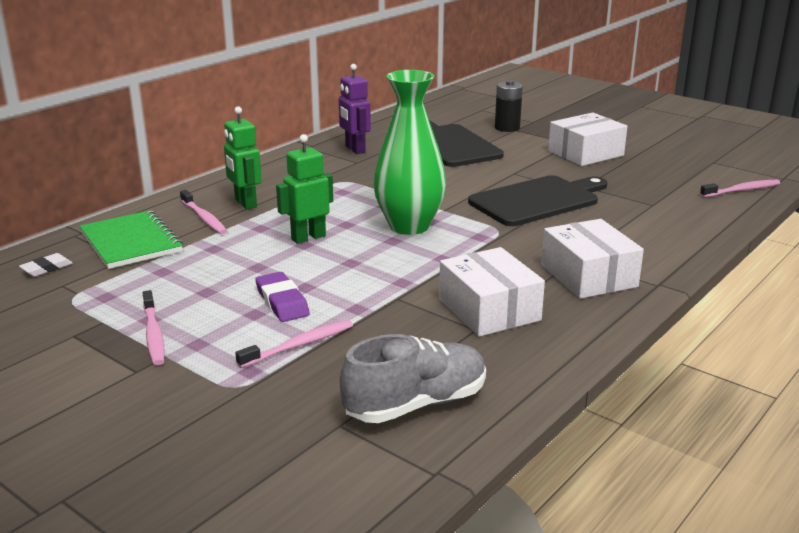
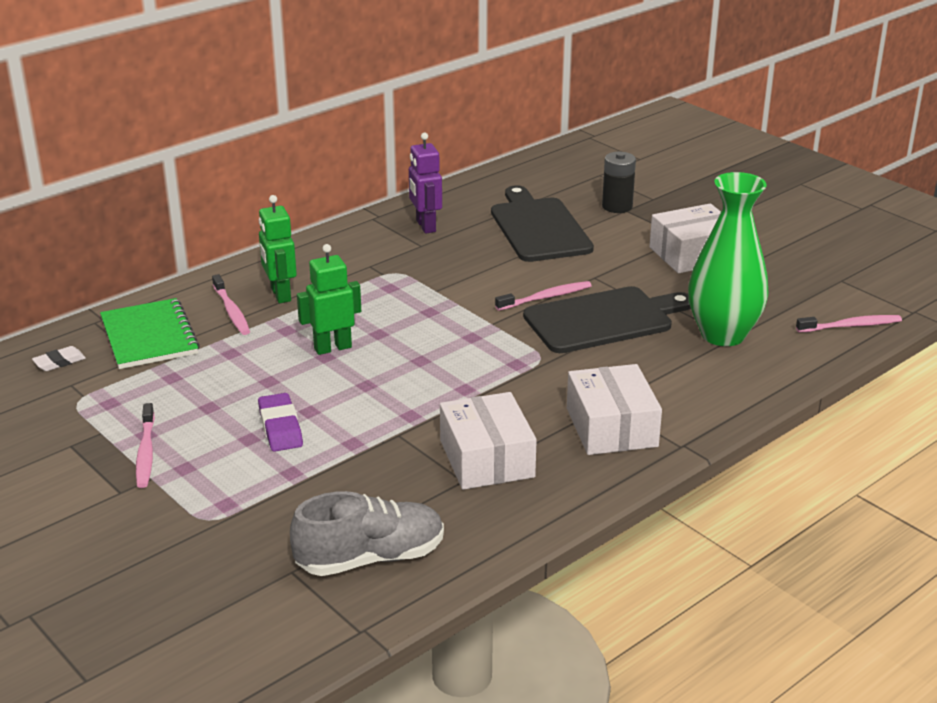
camera: 10 degrees right, 5 degrees up
pink toothbrush [235,320,353,368] -> pink toothbrush moved to [495,281,592,311]
green vase [373,70,446,235] -> green vase moved to [688,172,768,346]

